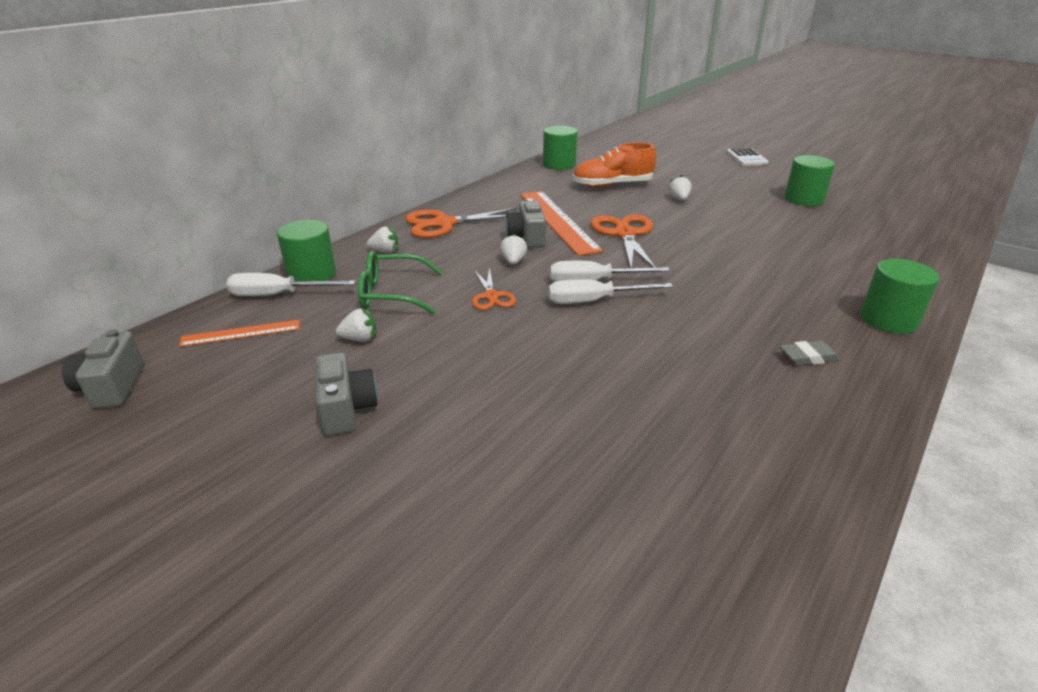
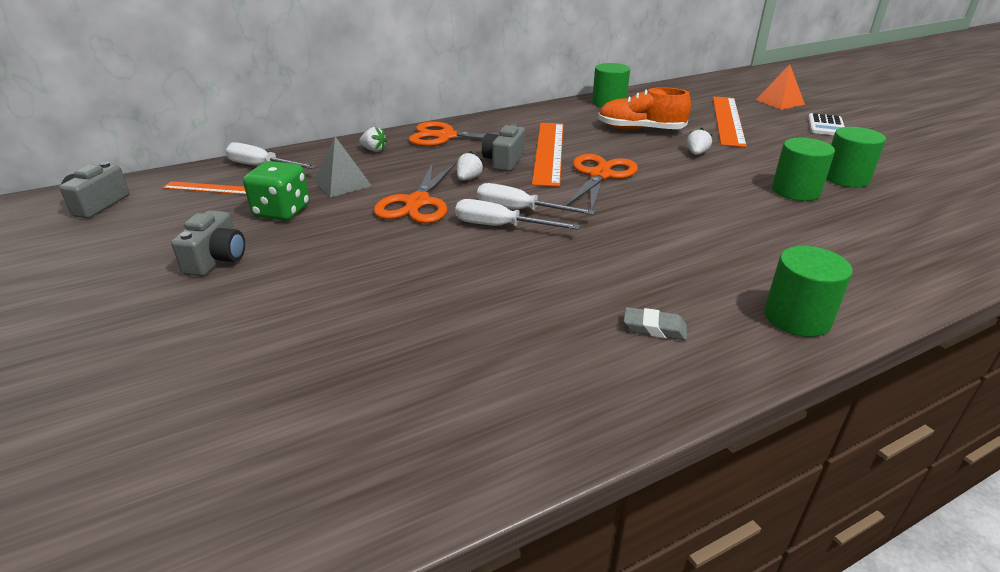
camera: 25 degrees right, 0 degrees up
green cylinder [277,220,336,281] -> green cylinder moved to [772,138,835,201]
white strawberry [336,308,376,342] -> green dice [243,161,309,221]
green glasses [358,251,442,314] -> grey pyramid [313,137,372,197]
orange scissors [472,267,516,310] -> orange scissors [374,162,456,223], size x1.73
none -> orange ruler [713,96,747,147]
none -> orange pyramid [756,64,805,110]

